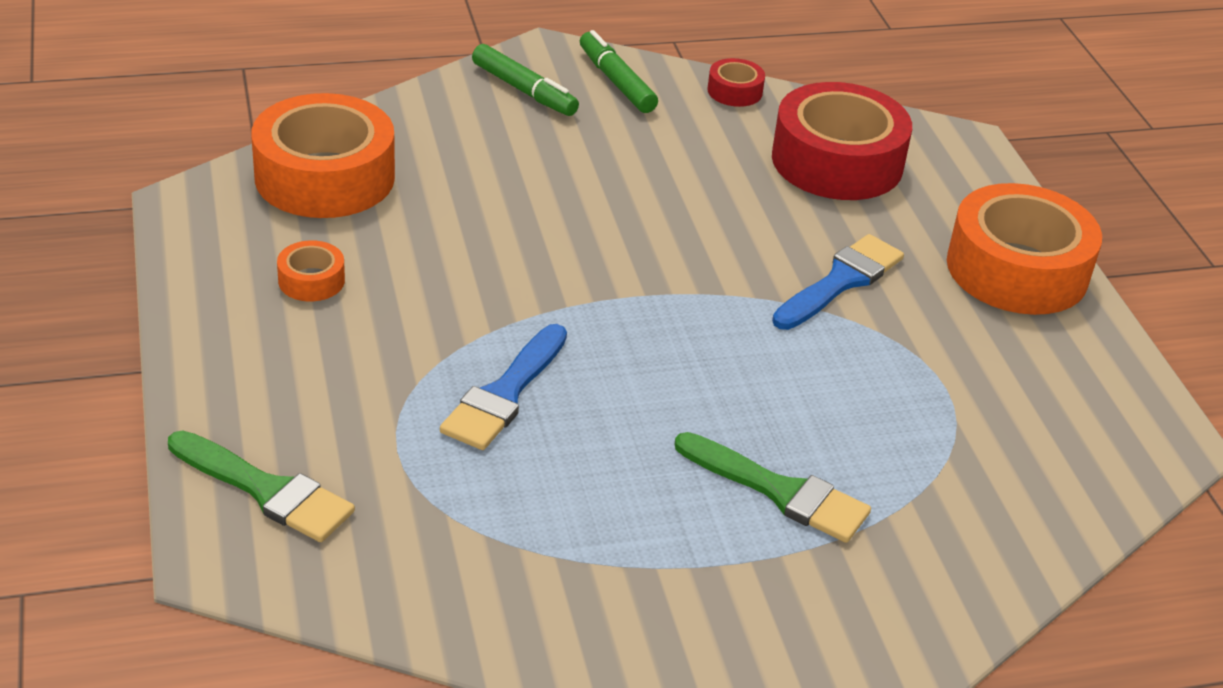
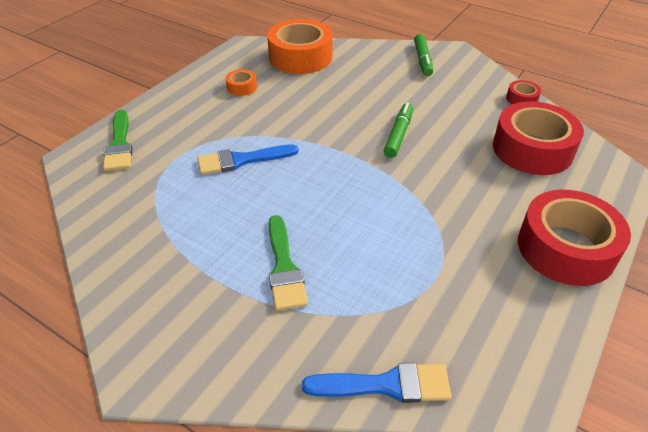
camera: 50 degrees right, 5 degrees up
green marker [580,30,658,113] -> green marker moved to [384,103,413,158]
blue brush [772,234,904,330] -> blue brush moved to [302,363,451,403]
orange tape [947,183,1102,315] -> red tape [518,189,631,286]

